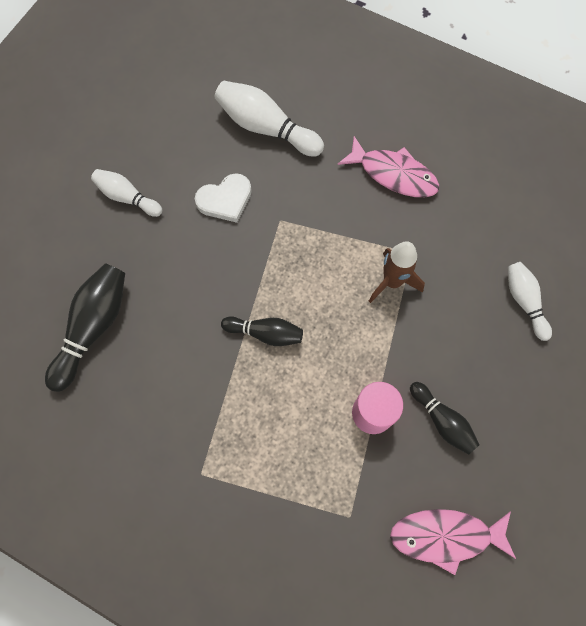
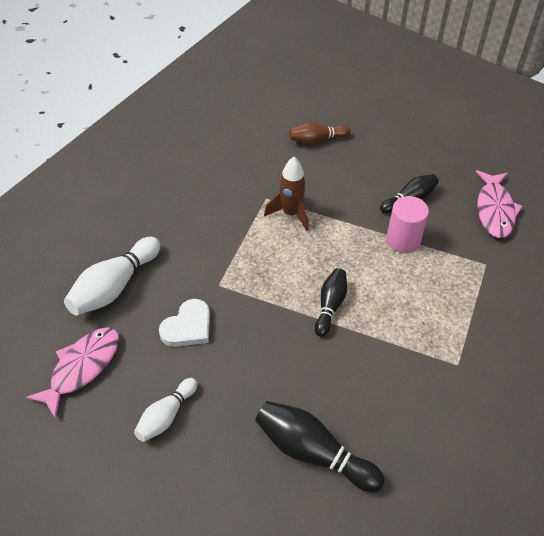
camera: 85 degrees left, 20 degrees down
white heart [195,173,252,223] -> white heart turned 60 degrees clockwise [159,299,210,347]
pink fish [338,136,439,197] -> pink fish moved to [25,327,119,419]
white bowling pin [508,262,552,341] -> brown bowling pin [289,122,351,144]

